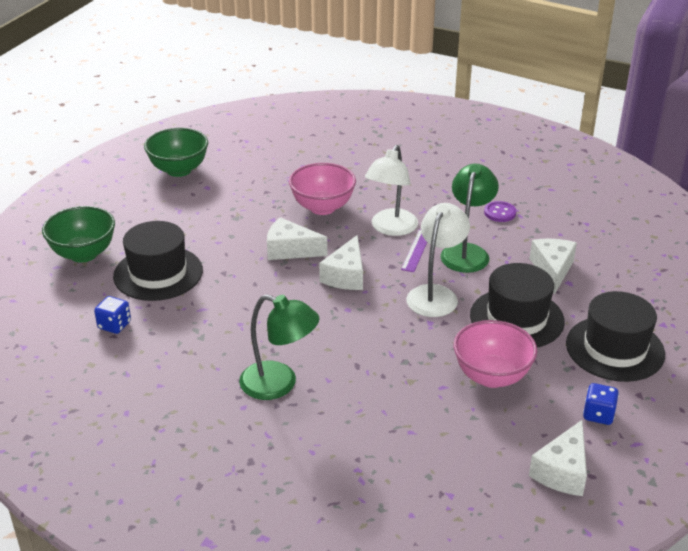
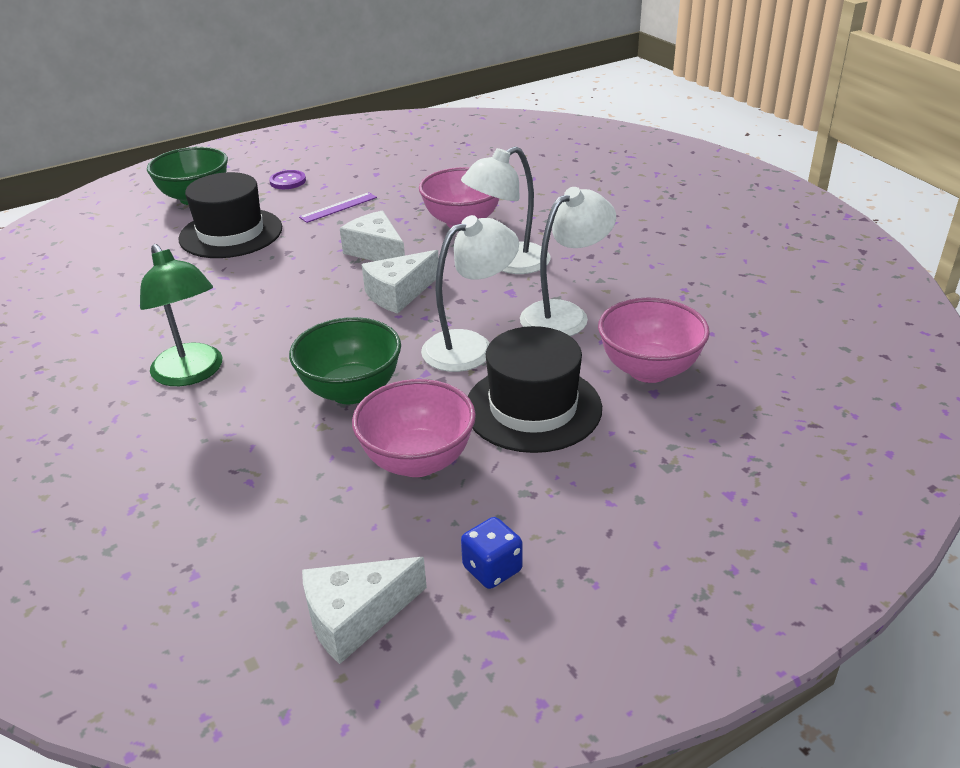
camera: 35 degrees right, 0 degrees up
blue dice [94,296,131,334] -> none
green bowl [144,128,208,177] -> green bowl moved to [289,317,401,404]
purple ruler [401,229,427,272] -> purple ruler moved to [299,192,377,223]
green lamp [440,164,499,273] -> white lamp [520,187,616,336]
purple button [484,201,516,222] -> purple button moved to [269,170,306,189]
white cheese [529,238,577,294] -> pink bowl [598,298,710,383]
black hat [566,291,665,382] -> none

